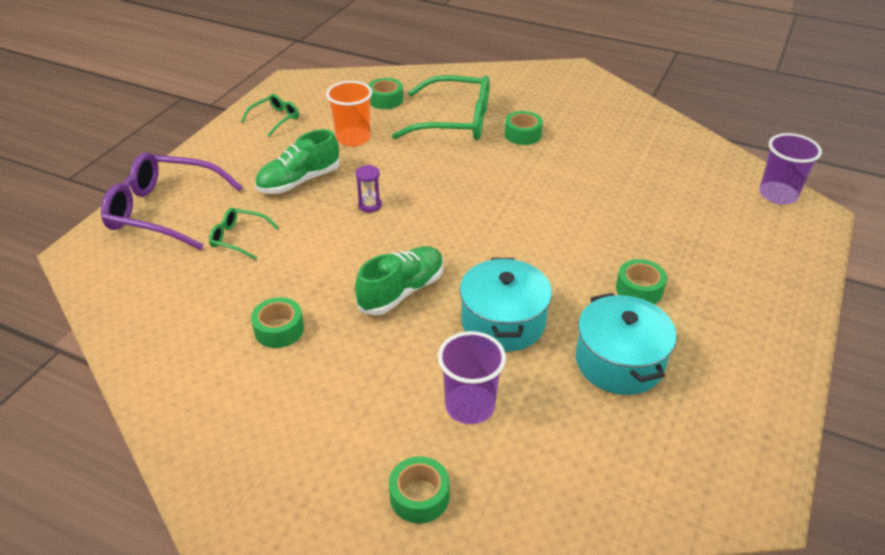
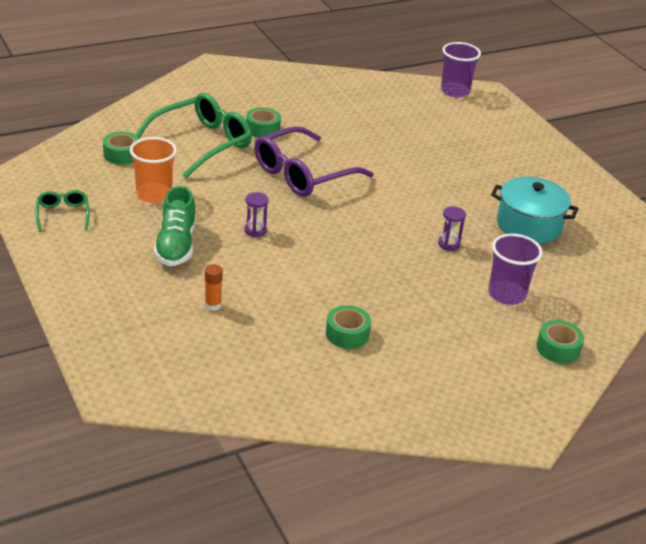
camera: 55 degrees left, 5 degrees down
purple glasses [101,152,243,250] -> purple glasses moved to [254,126,373,197]
green glasses [209,208,279,260] -> orange glue stick [205,264,223,311]
green shoe [355,246,444,315] -> none
turquoise pot [460,258,552,352] -> purple hourglass [438,206,466,251]
green tape [616,259,667,304] -> none

